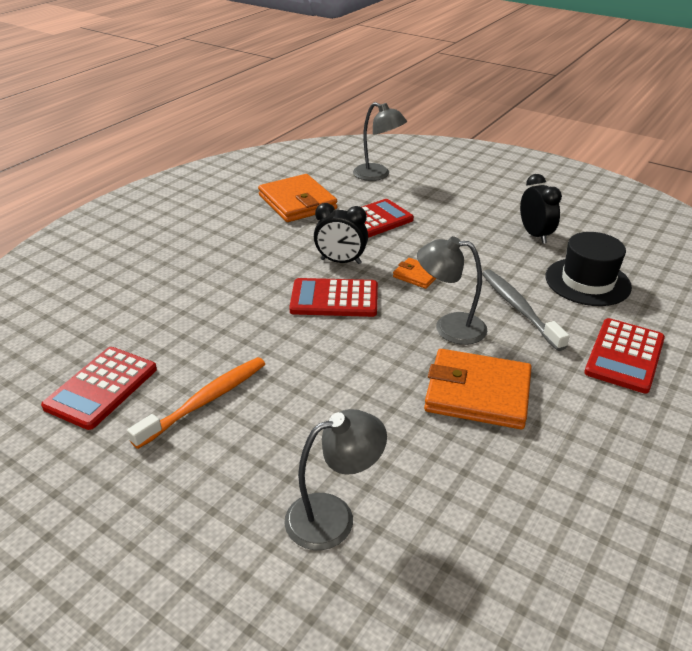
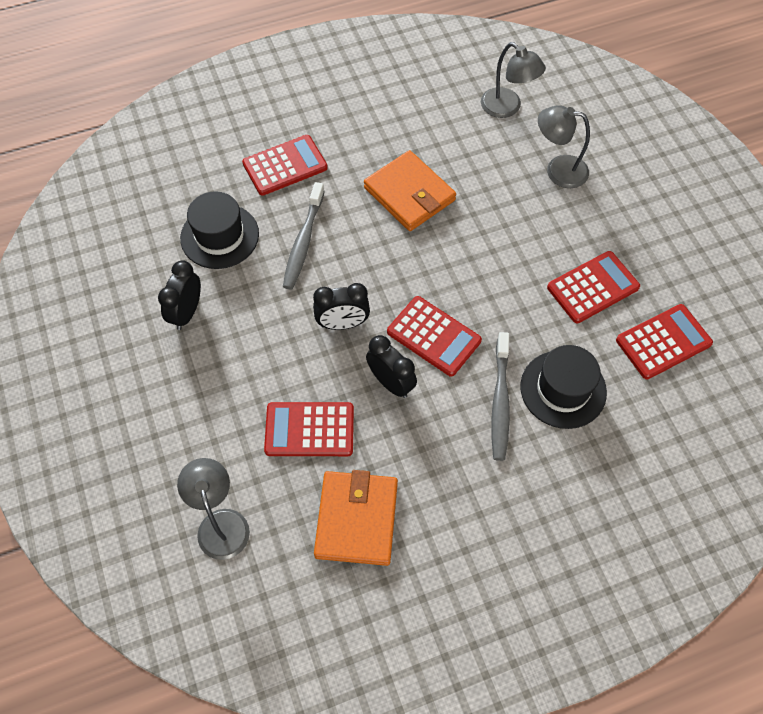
camera: 145 degrees left, 25 degrees up
orange toothbrush [127,357,265,449] -> red calculator [547,251,640,323]
orange wallet [393,258,436,289] -> black clock [313,283,370,330]
grey lamp [417,236,487,345] -> grey lamp moved to [481,42,546,118]
none -> grey toothbrush [491,332,510,461]
none -> black hat [521,345,607,429]

